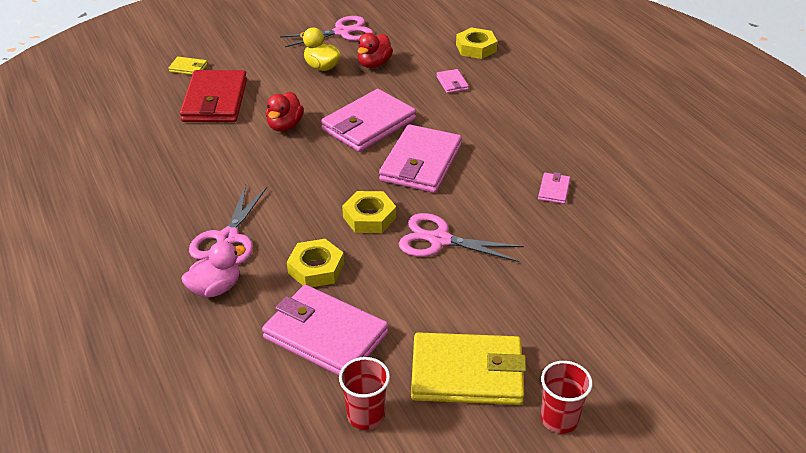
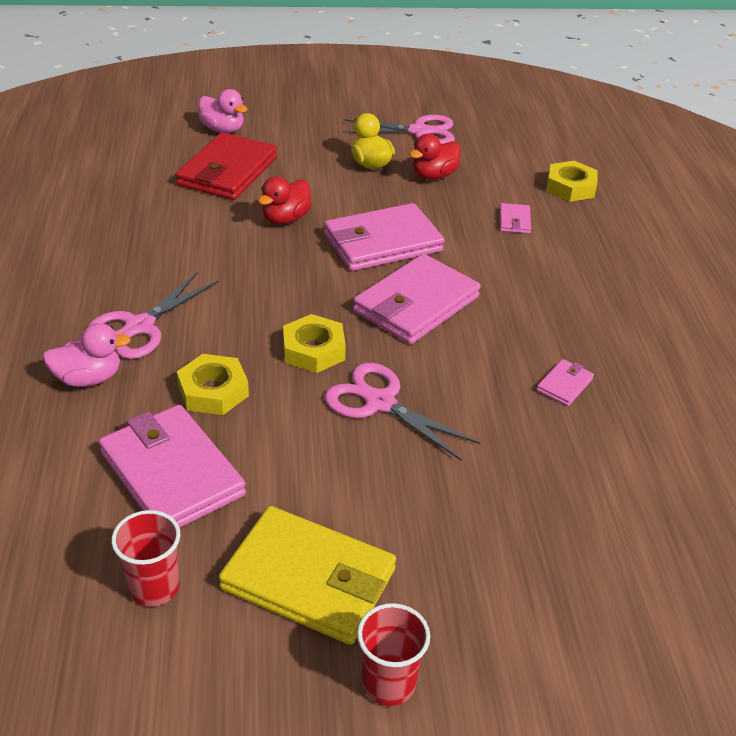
camera: 20 degrees right, 0 degrees up
yellow wallet [168,57,208,75] -> pink duck [198,89,248,133]

